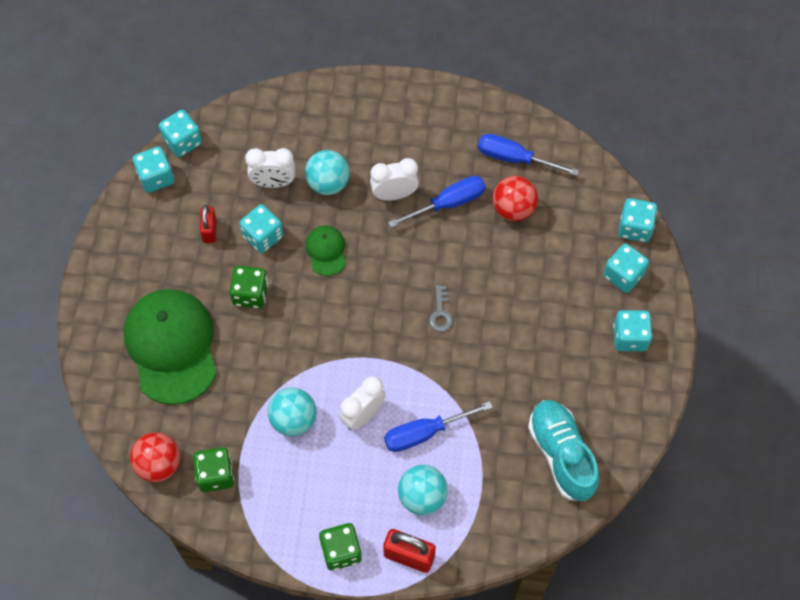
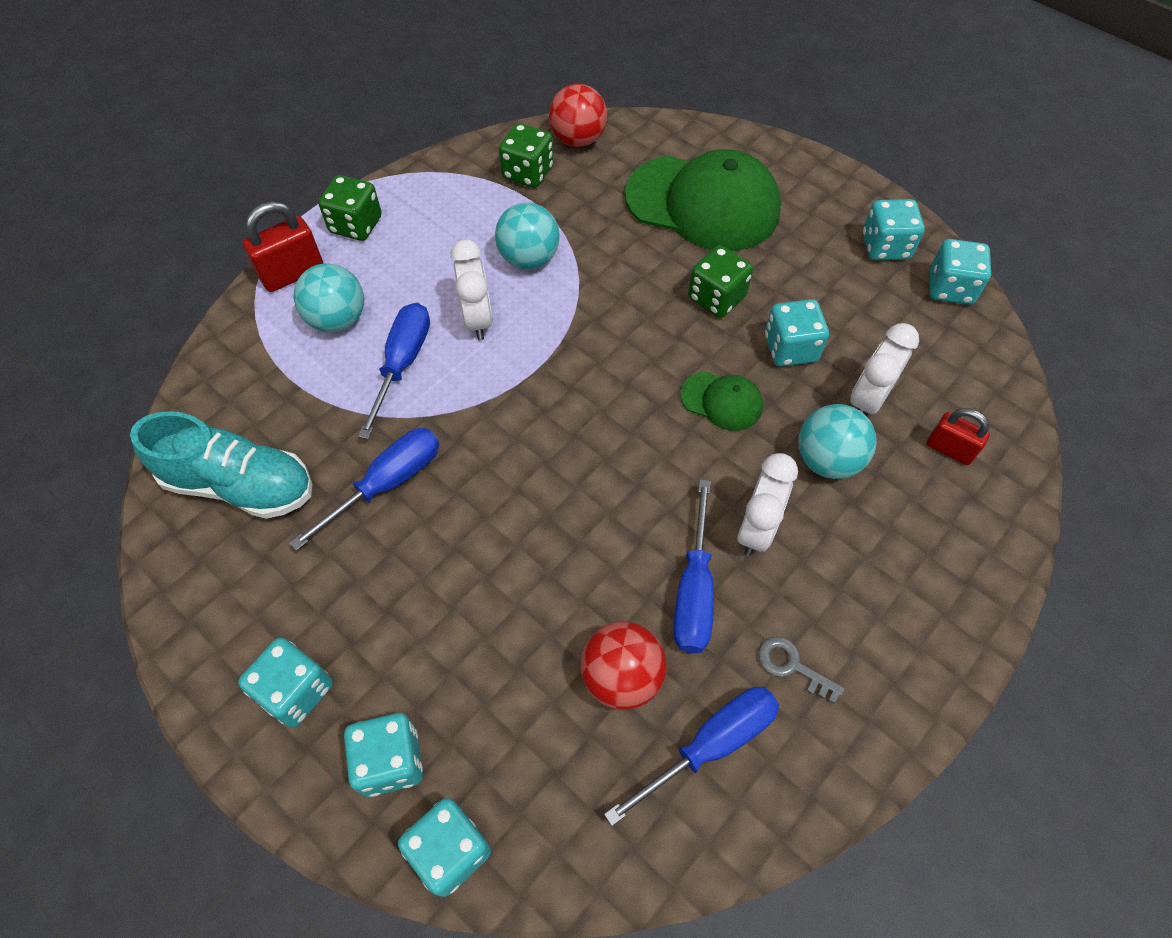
camera: 125 degrees right, 5 degrees down
turquoise dice [159,110,202,157] -> turquoise dice moved to [863,199,925,261]
red padlock [200,205,217,243] -> red padlock moved to [927,408,990,465]
grey key [429,285,453,332] -> grey key moved to [758,636,844,704]
none -> blue screwdriver [289,428,439,551]

